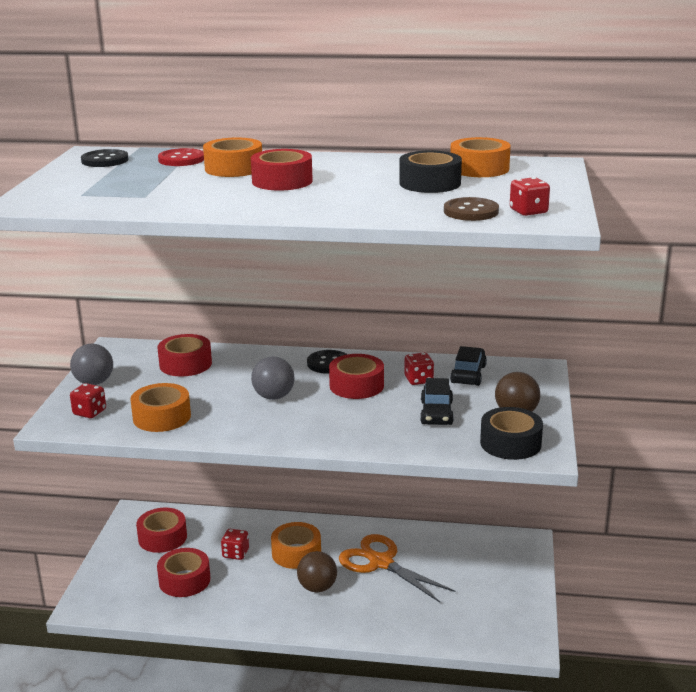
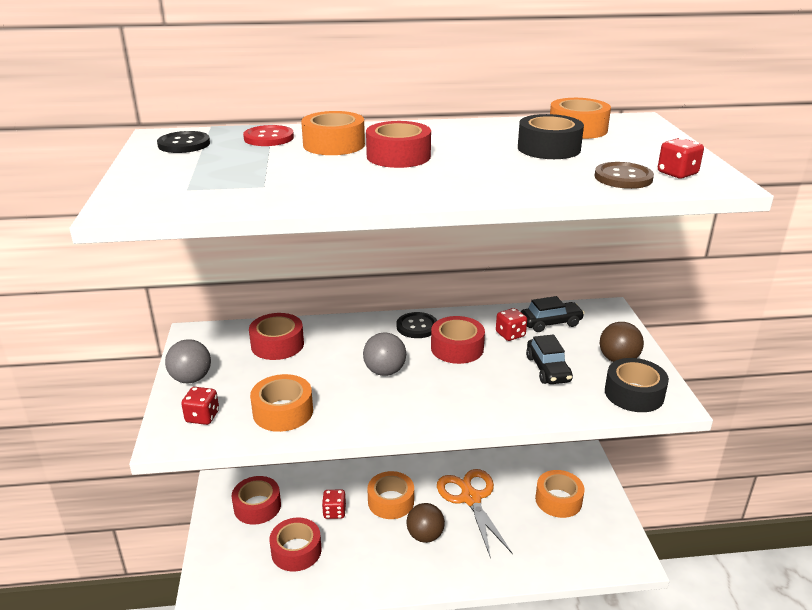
camera: 15 degrees left, 5 degrees up
orange scissors [339,534,456,602] -> orange scissors turned 45 degrees clockwise [437,469,513,559]
black car [450,346,487,386] -> black car turned 75 degrees clockwise [521,296,585,332]
none -> orange tape [535,470,585,518]

